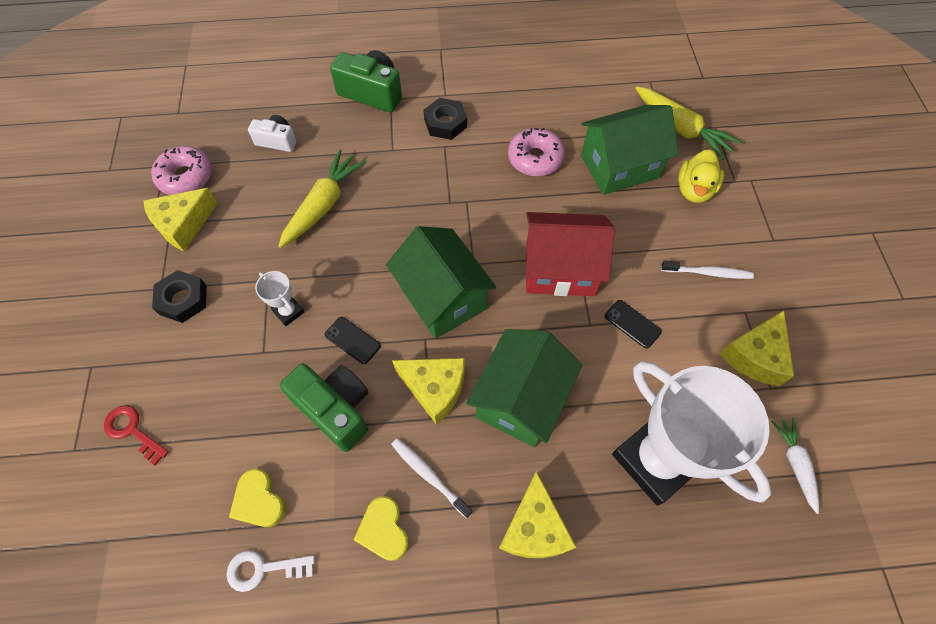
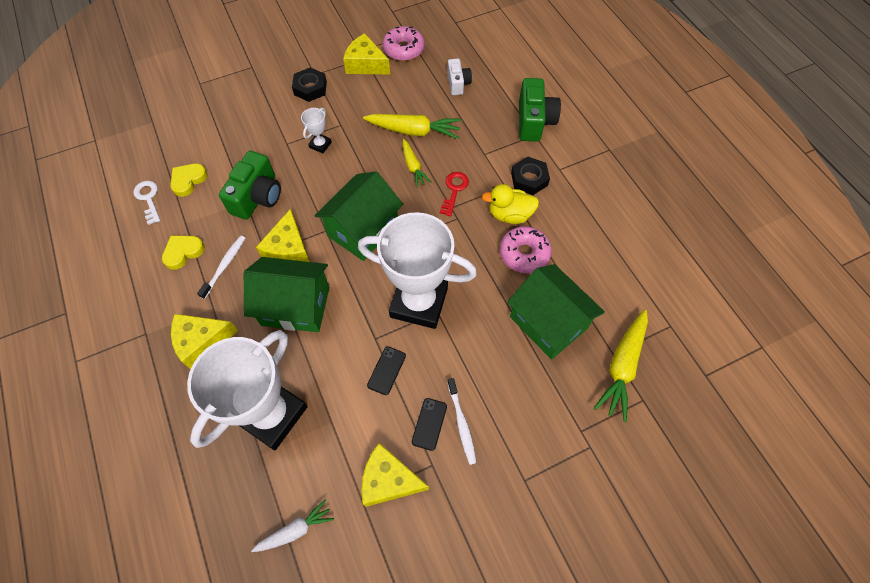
camera: 70 degrees right, 0 degrees up
red key [104,405,169,465] -> red key moved to [440,172,469,216]
black phone [325,317,381,364] -> black phone moved to [412,398,447,451]
red house [525,212,615,296] -> white trophy [358,212,477,329]
yellow duck [678,150,724,203] -> yellow duck moved to [482,184,539,224]
none -> yellow carrot [403,139,432,188]

